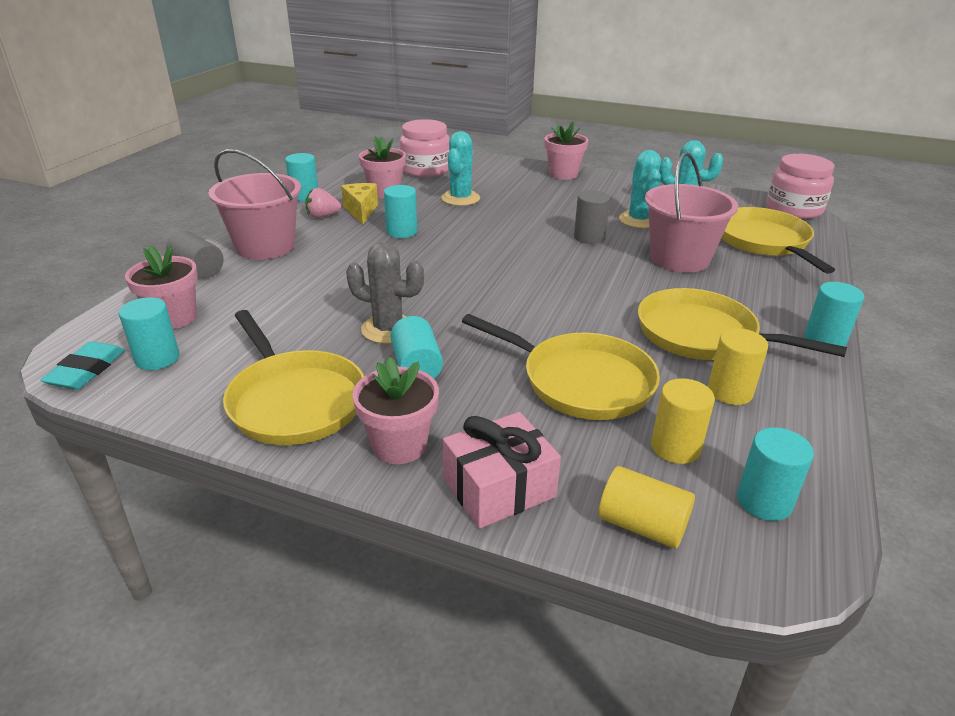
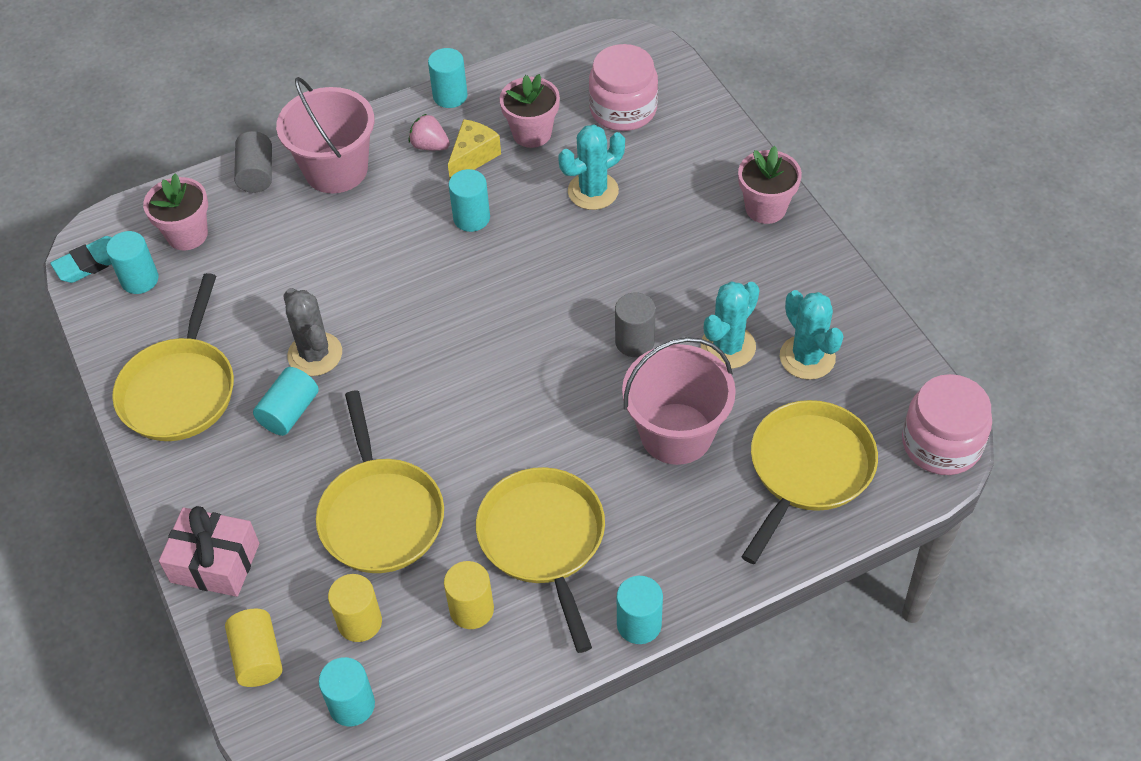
camera: 45 degrees right, 20 degrees up
pink flower pot [352,357,439,464] -> none

